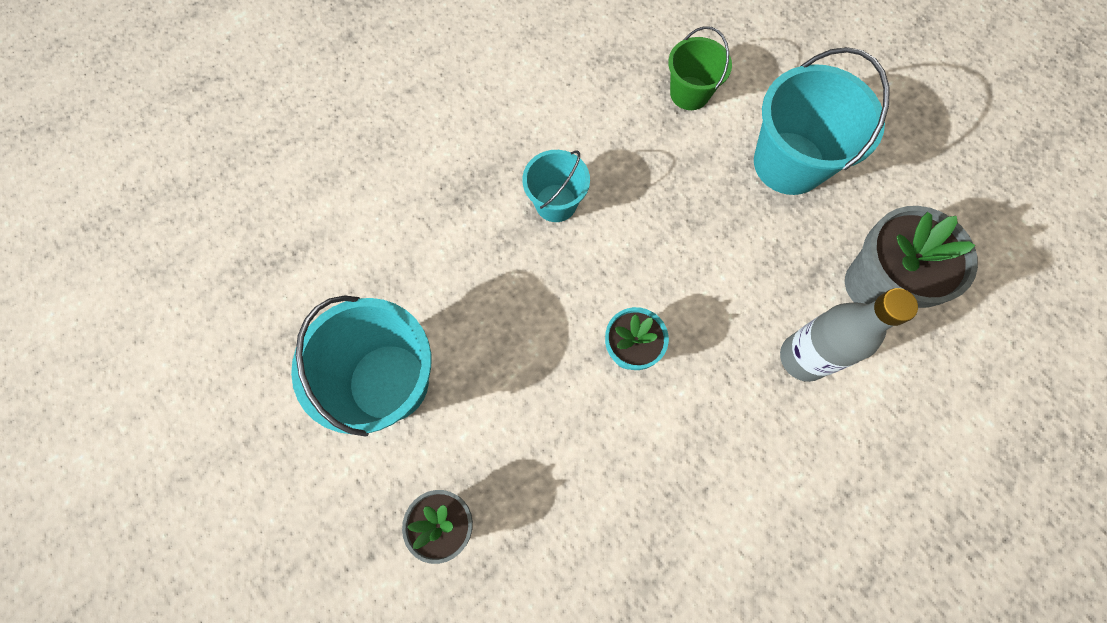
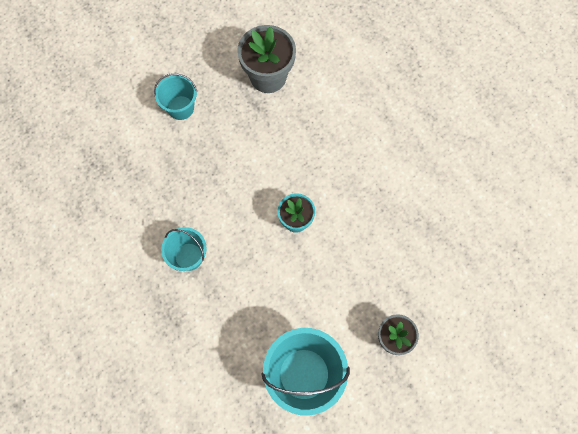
camera: 85 degrees left, 0 degrees up
green bucket [668,26,732,110] -> none
turquoise bucket [754,47,890,195] -> turquoise bucket [154,73,197,120], size x0.58
grey bottle [780,288,918,382] -> none

